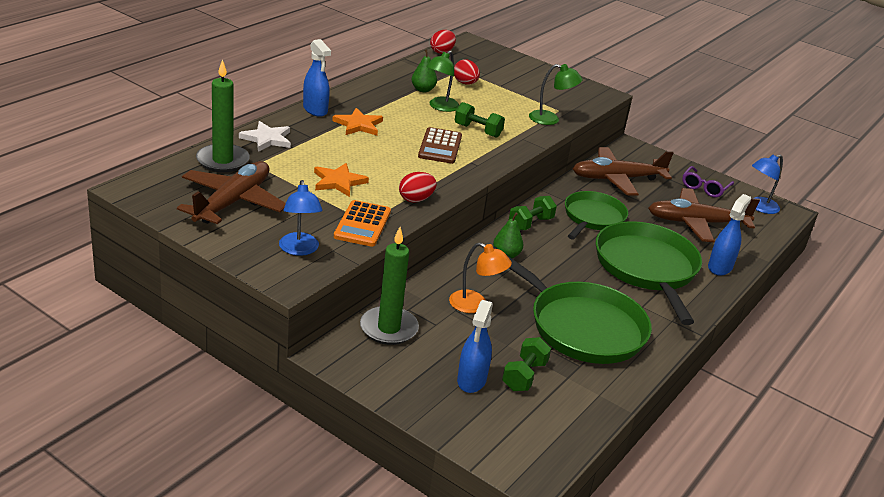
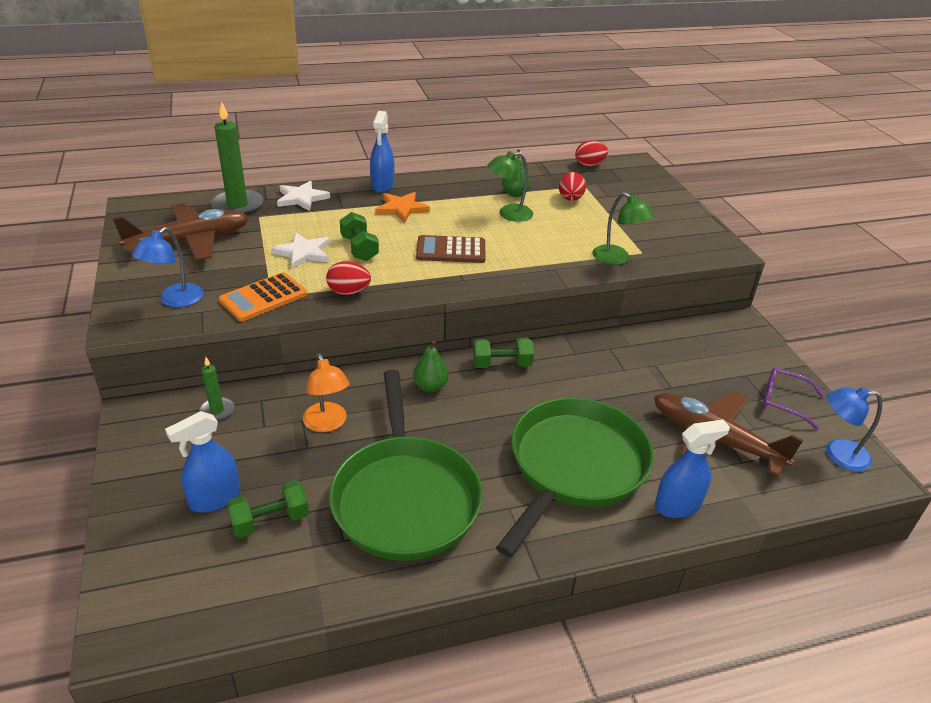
camera: 40 degrees right, 5 degrees up
orange star [314,163,369,197] -> white star [271,232,330,269]
green candle [360,227,419,345] -> green candle [199,357,234,421], size x0.52
brown calculator [418,127,462,164] -> brown calculator turned 45 degrees clockwise [416,235,486,263]
green dumbbell [455,102,505,138] -> green dumbbell moved to [340,212,379,261]
green pan [565,191,628,239] -> none
brown plane [573,147,674,196] -> none
purple glasses [682,166,734,197] -> purple glasses turned 45 degrees clockwise [762,367,824,430]

